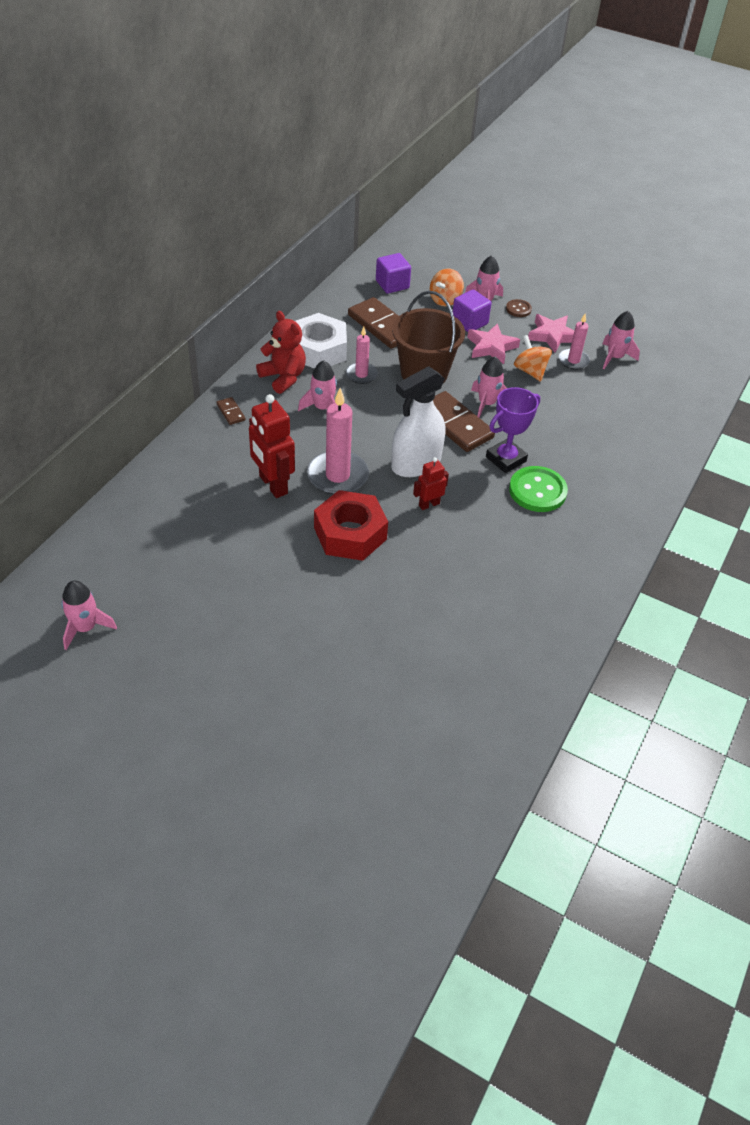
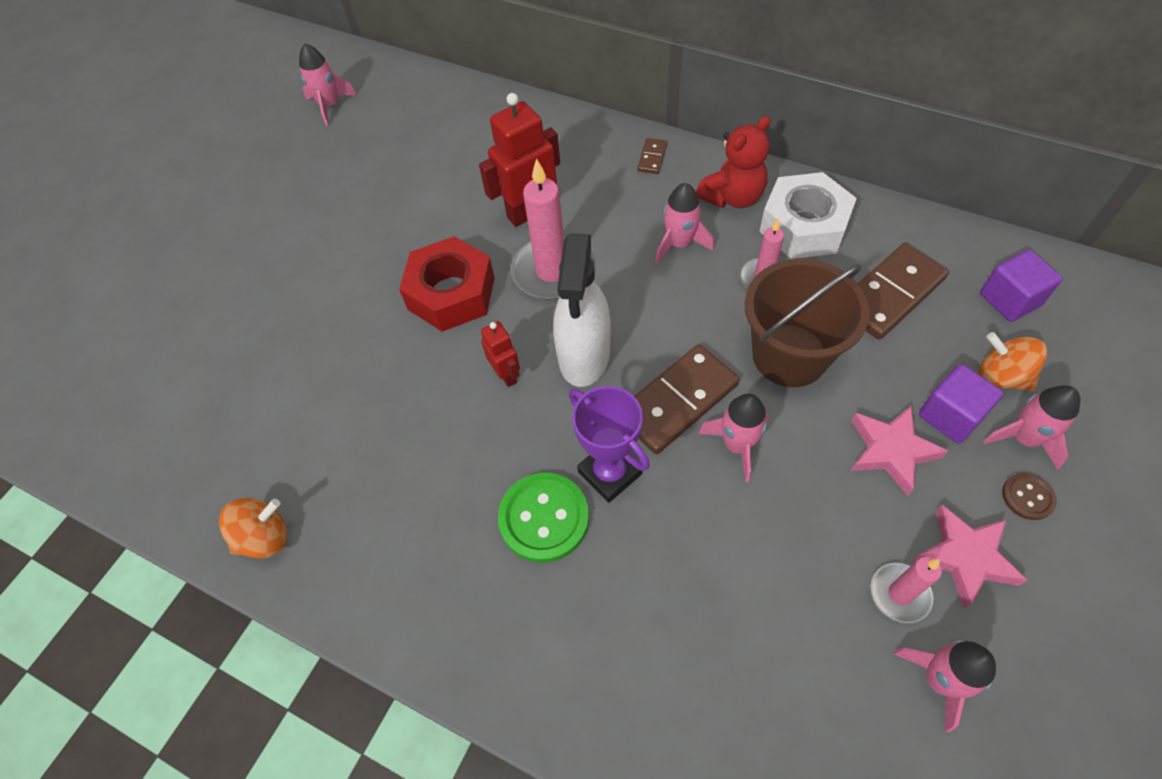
camera: 95 degrees right, 10 degrees up
brown domino [216,397,246,425] -> brown domino turned 45 degrees counterclockwise [637,138,667,174]
white spray bottle [391,366,446,477] -> white spray bottle turned 135 degrees counterclockwise [553,234,611,387]
orange spinning top [514,335,552,382] -> orange spinning top moved to [219,498,288,558]

